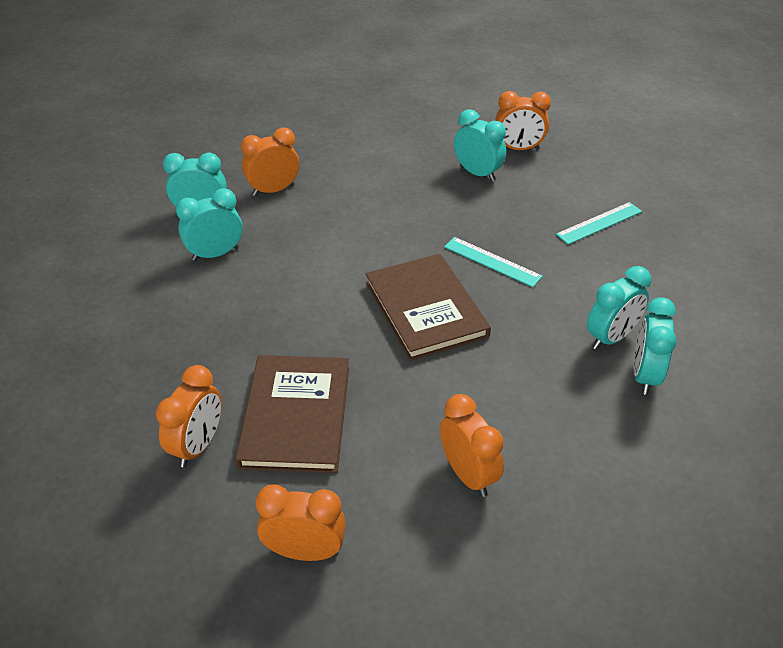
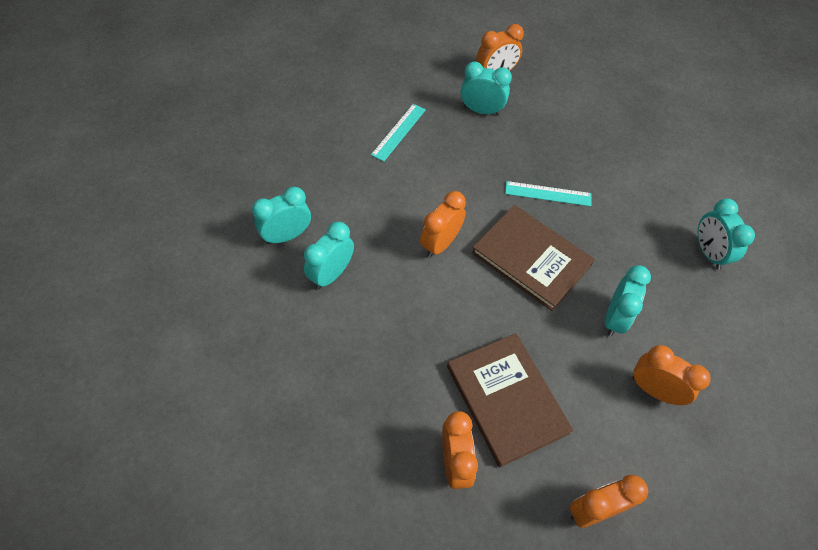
camera: 30 degrees left, 15 degrees up
orange clock [241,128,299,196] -> orange clock moved to [420,191,466,258]
turquoise ruler [556,202,642,245] -> turquoise ruler moved to [371,104,426,162]
turquoise clock [587,266,651,350] -> turquoise clock moved to [605,265,651,336]

